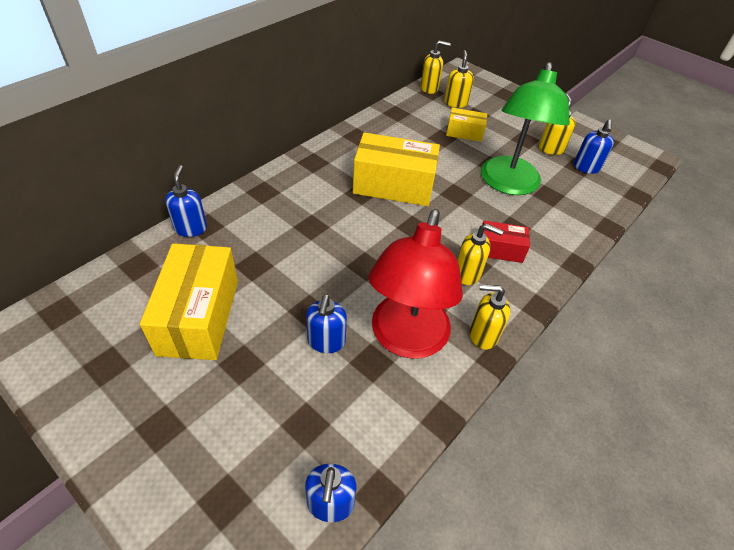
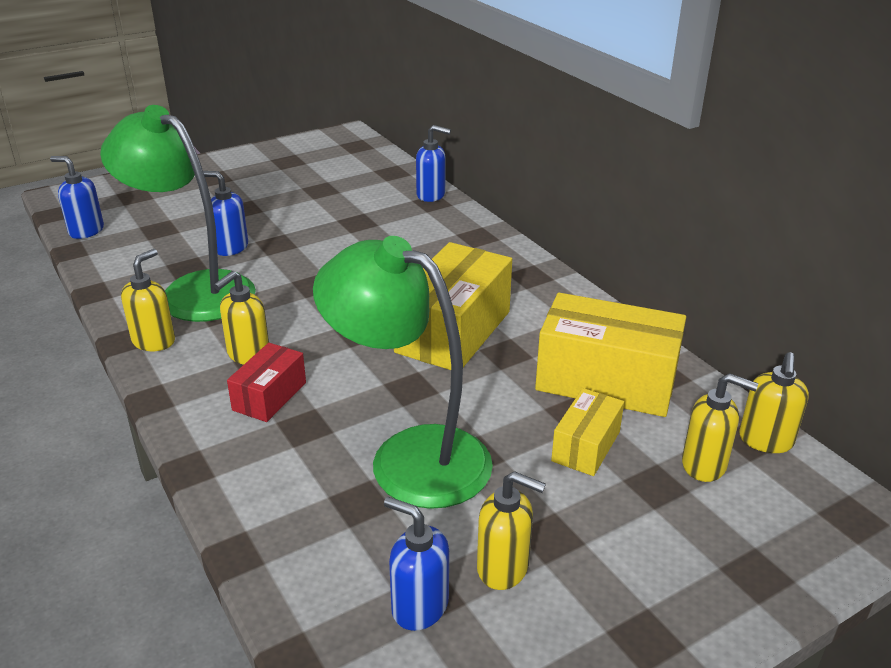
camera: 110 degrees right, 15 degrees down
yellow box [140,243,238,360] -> yellow box moved to [535,293,686,417]
red lamp [368,209,463,359] -> green lamp [100,105,256,322]

